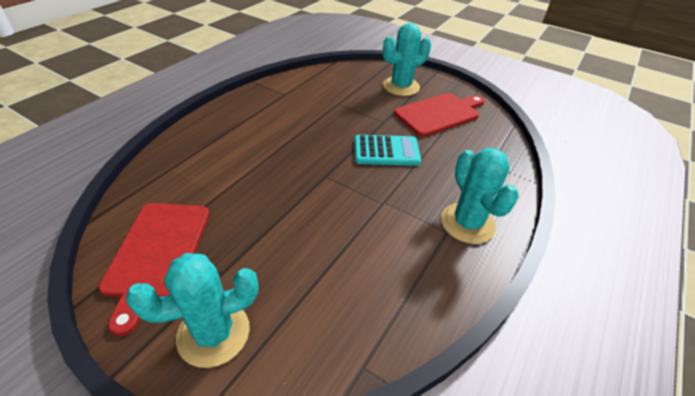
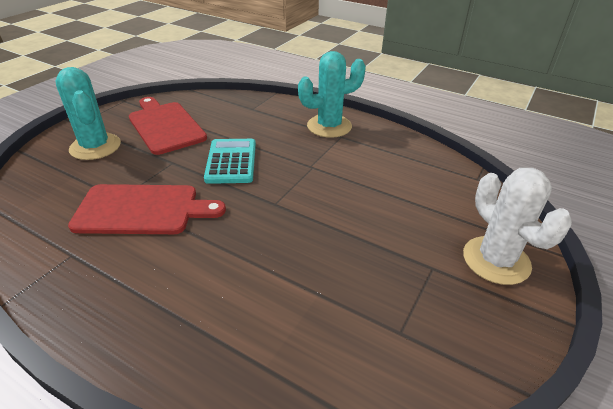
camera: 90 degrees left, 5 degrees down
red cutting board [99,203,209,336] -> red cutting board moved to [68,184,226,234]
turquoise cactus [126,253,259,368] -> white cactus [463,168,572,285]

